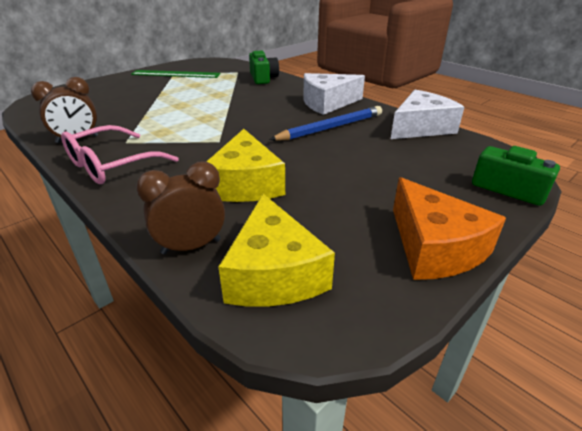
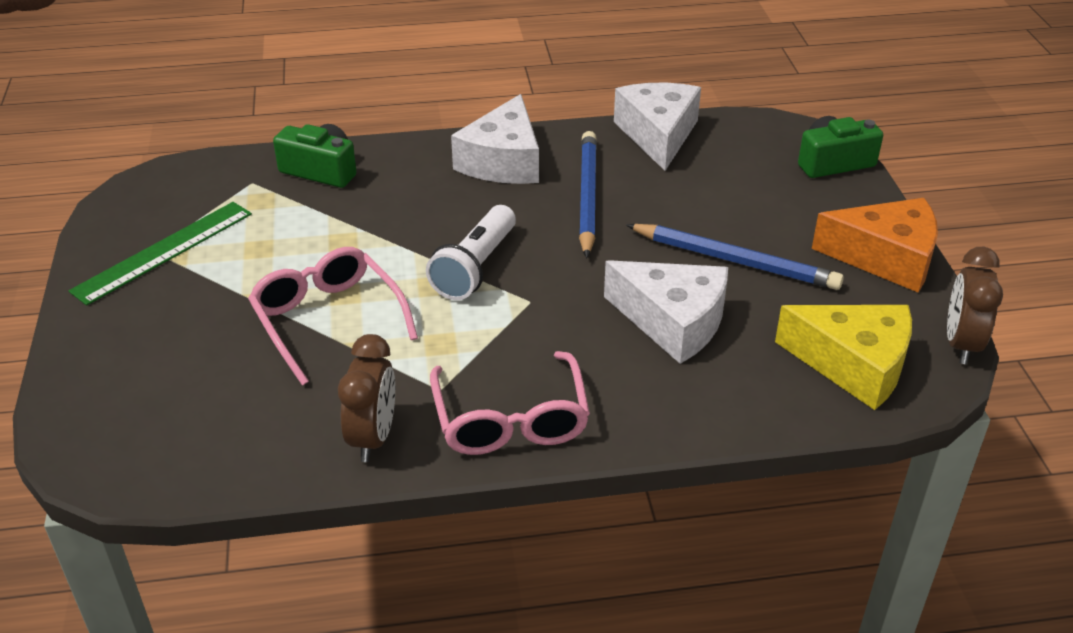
camera: 55 degrees left, 5 degrees up
brown clock [136,162,225,254] -> brown clock moved to [947,247,1003,364]
yellow cheese [206,129,285,202] -> white cheese [604,260,728,364]
none -> pink glasses [248,247,418,385]
none -> white flashlight [426,205,516,300]
none -> blue pencil [626,224,844,290]

